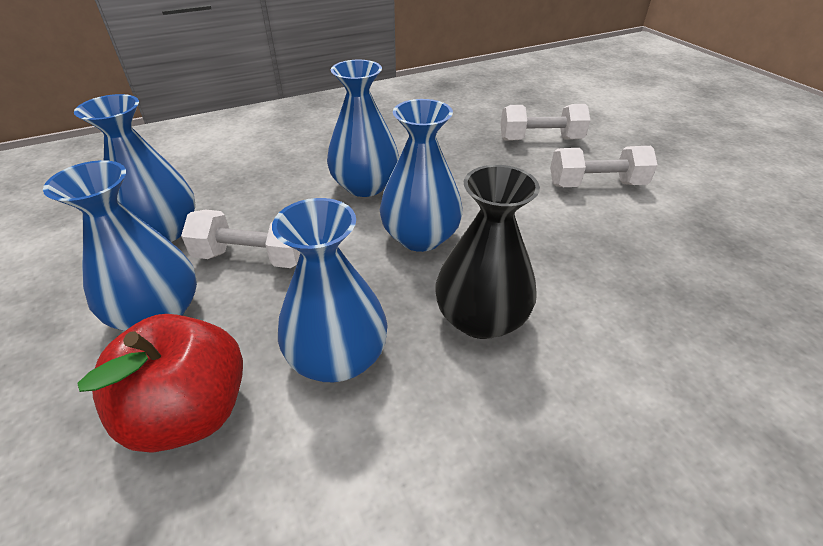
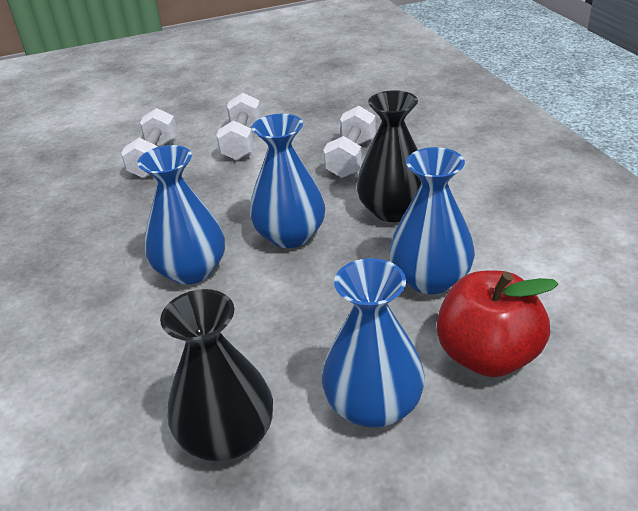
camera: 80 degrees left, 5 degrees down
blue vase [74,94,196,242] -> black vase [160,289,273,461]
white dumbbell [181,210,300,268] -> white dumbbell moved to [323,106,376,178]

